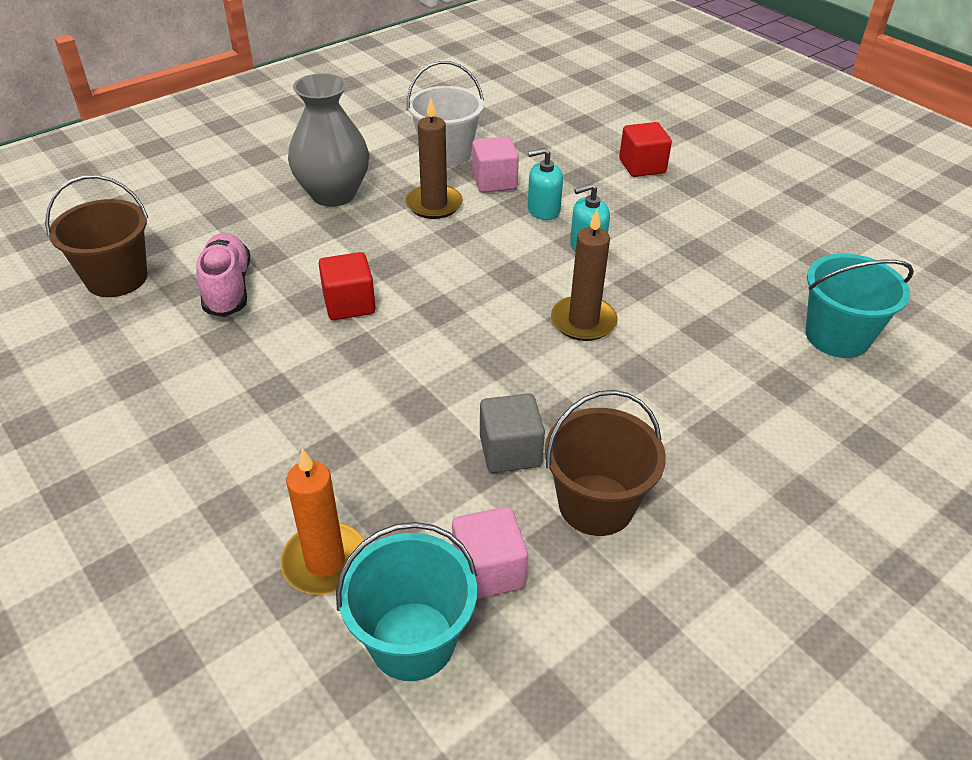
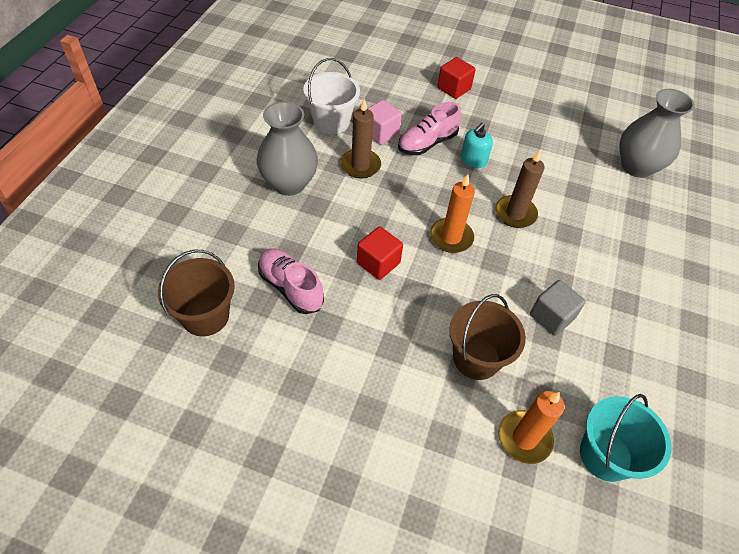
camera: 35 degrees left, 10 degrees up
pink cube [452,507,528,599] -> none
turquoise soap dispenser [527,148,563,220] -> pink shoe [398,102,461,155]
brown bucket [545,390,666,536] -> brown bucket moved to [449,294,526,380]
turquoise bucket [805,254,914,358] -> grey vase [619,89,695,178]
none -> orange candle [430,174,475,253]

